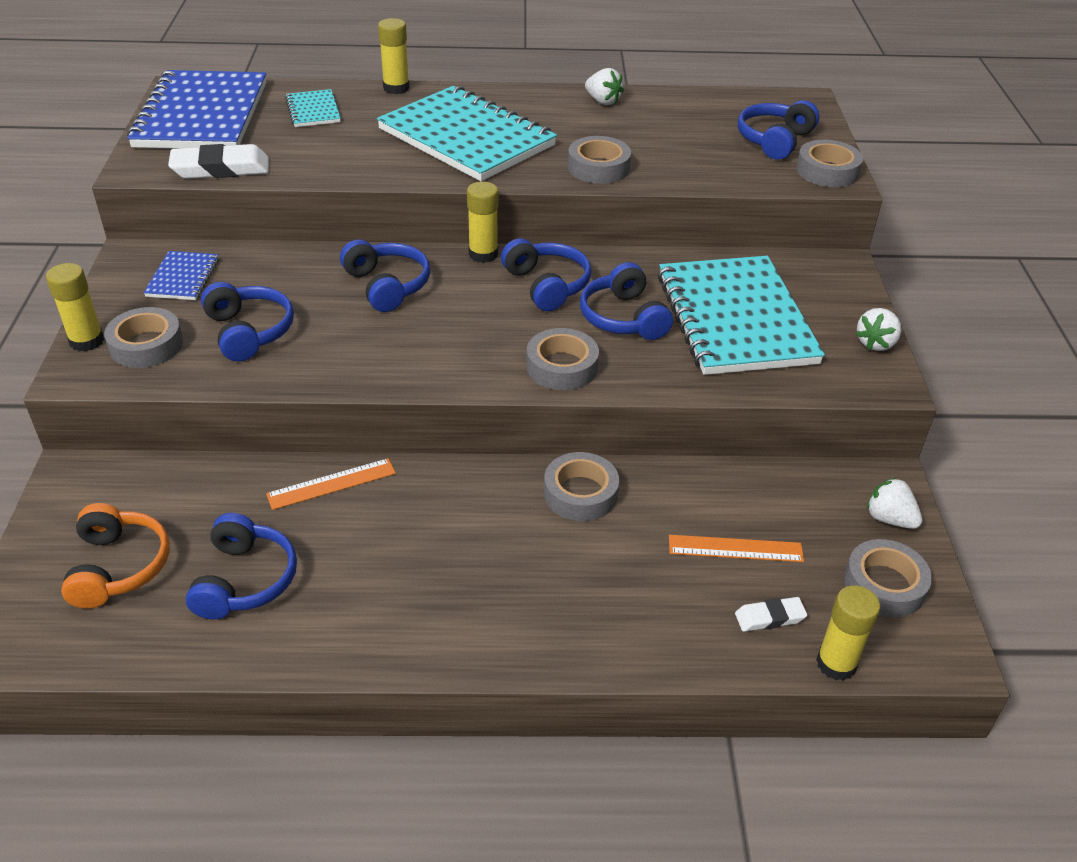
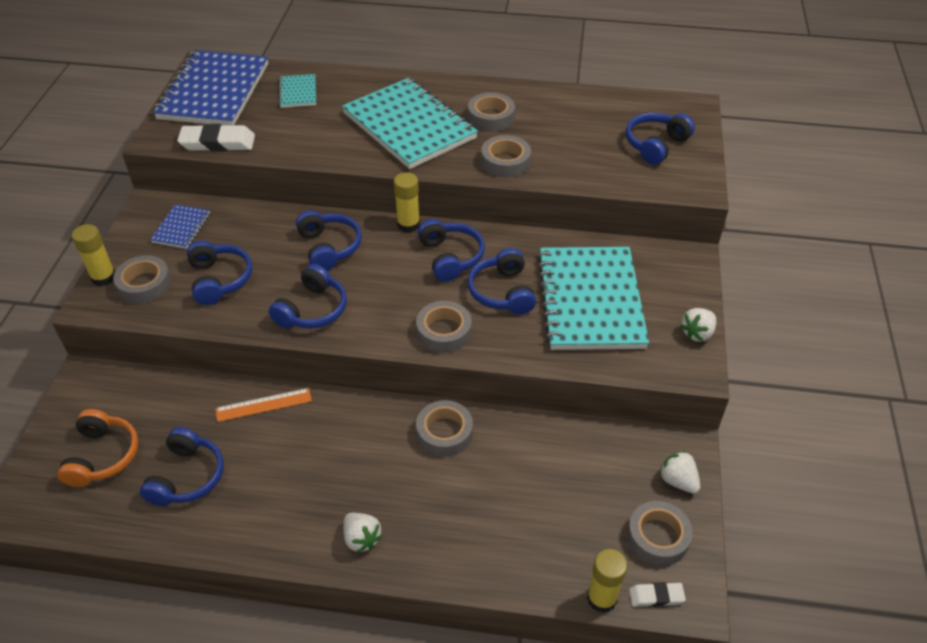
camera: 10 degrees right, 5 degrees up
yellow glue stick [378,18,410,94] -> none
white strawberry [585,68,624,105] -> white strawberry moved to [343,513,383,553]
orange ruler [669,535,804,562] -> none
white eraser [735,597,807,632] -> white eraser moved to [629,582,686,607]
grey tape [796,139,863,187] -> grey tape moved to [468,92,515,132]
none -> blue headphones [269,264,347,329]

